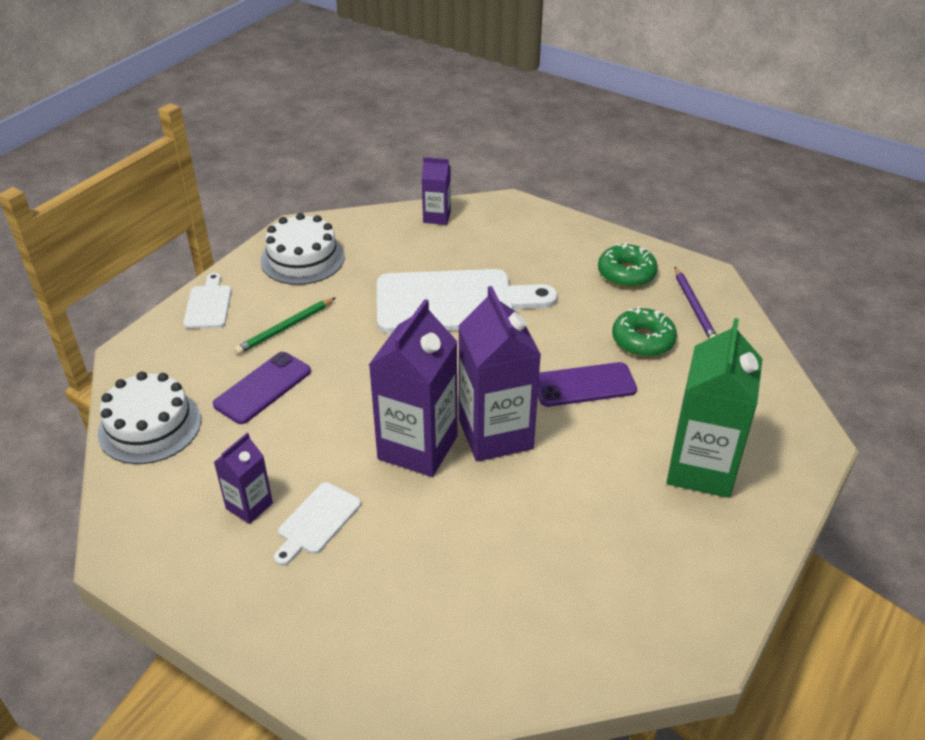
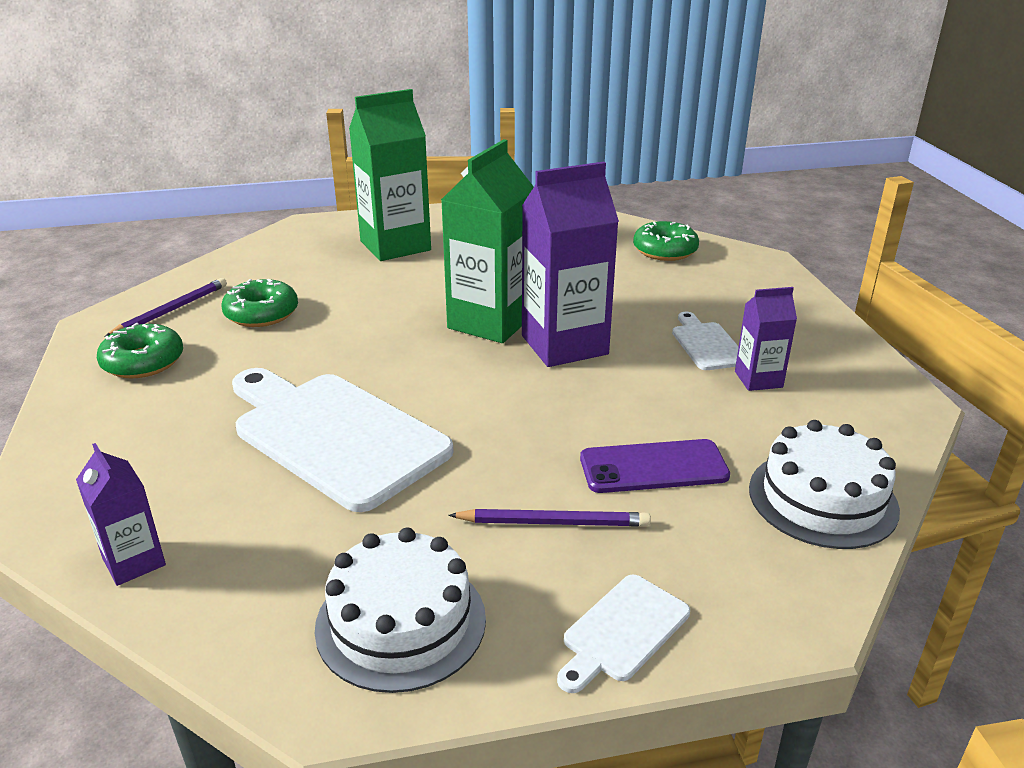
camera: 135 degrees left, 10 degrees down
green pencil [234,297,336,355] -> purple pencil [448,509,651,527]
white cutting board [274,482,361,566] -> white cutting board turned 90 degrees counterclockwise [672,312,739,370]
purple carton [458,286,541,462] -> green carton [441,139,534,343]
purple phone [538,362,637,407] -> none
none -> green donut [633,221,699,261]

